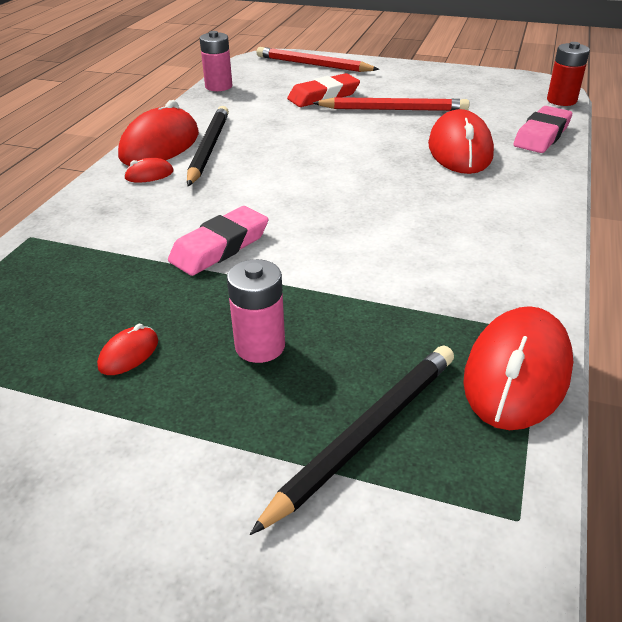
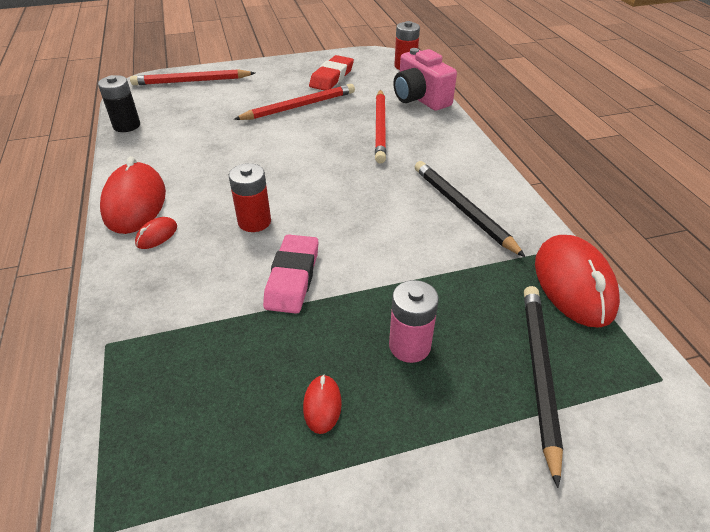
camera: 35 degrees left, 5 degrees up
black pencil [187,106,229,186] -> black pencil moved to [415,161,525,257]
pink battery [200,31,232,91] -> black battery [98,75,140,132]
red eraser [287,73,360,107] -> red eraser moved to [309,55,354,91]
red mouse [428,109,494,174] -> red pencil [375,89,386,164]
pink eraser [513,106,572,153] -> pink camera [393,48,457,111]
none -> red battery [229,163,271,232]

